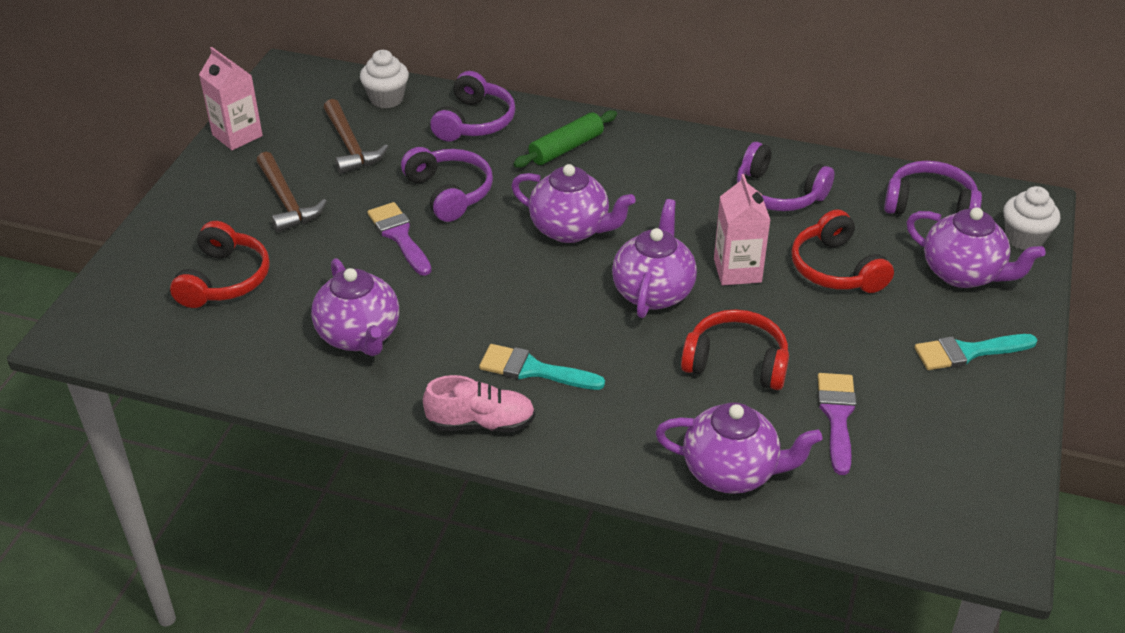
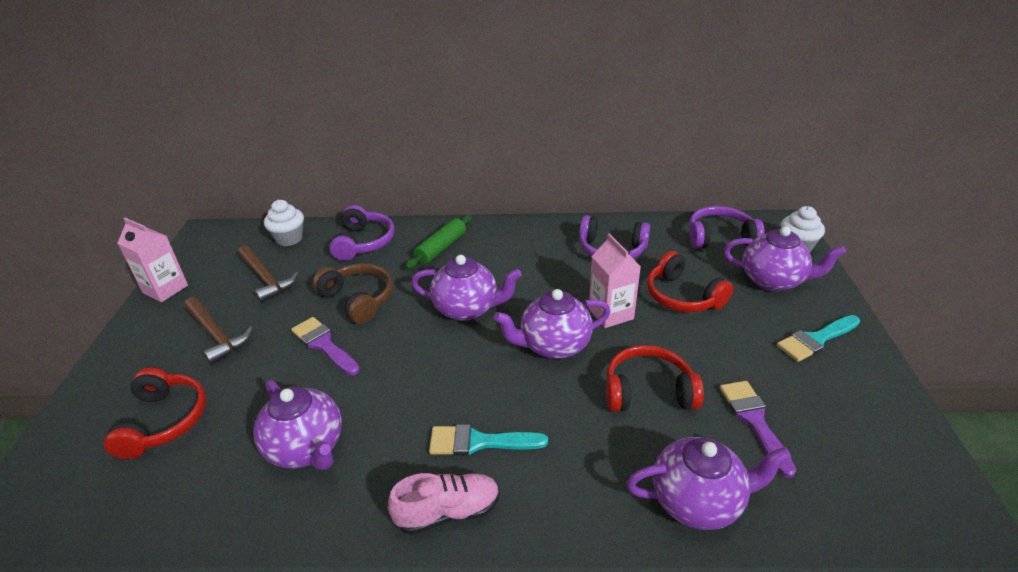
camera: 15 degrees left, 5 degrees down
purple headphones [401,147,493,222] -> brown headphones [312,263,393,324]
purple teapot [612,199,697,318] -> purple teapot turned 105 degrees counterclockwise [494,289,611,359]

